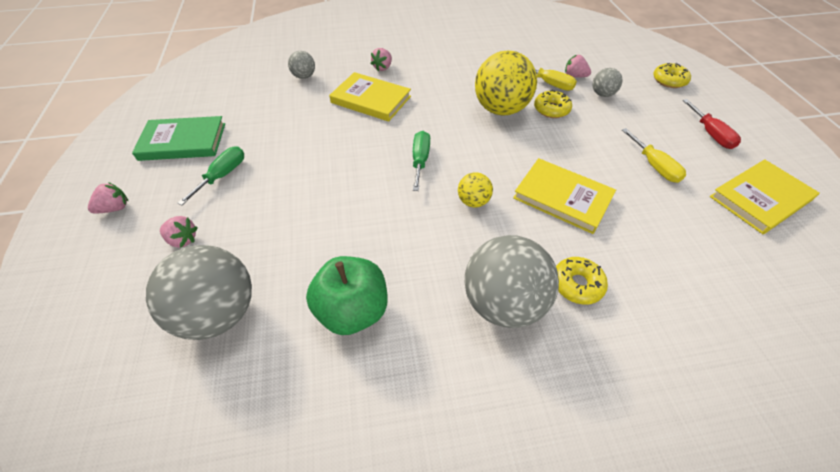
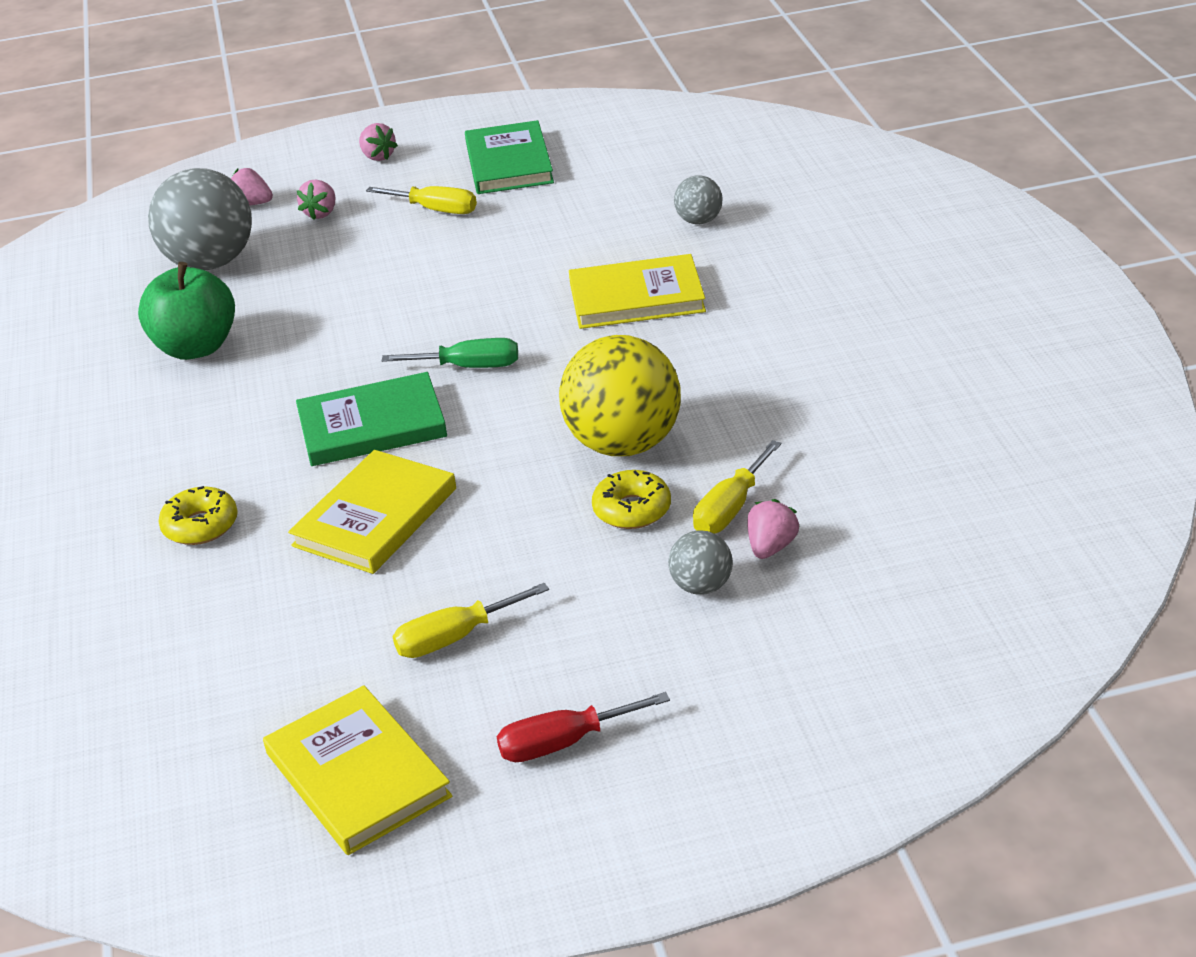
camera: 90 degrees right, 15 degrees down
green screwdriver [177,146,244,205] -> yellow screwdriver [366,186,477,214]
yellow book [329,72,411,122] -> yellow book turned 60 degrees clockwise [569,254,706,329]
pink strawberry [371,48,392,71] -> pink strawberry moved to [231,168,273,206]
yellow ball [458,172,493,208] -> green book [296,372,447,466]
grey ball [465,235,559,328] -> none
yellow donut [653,63,691,88] -> none

